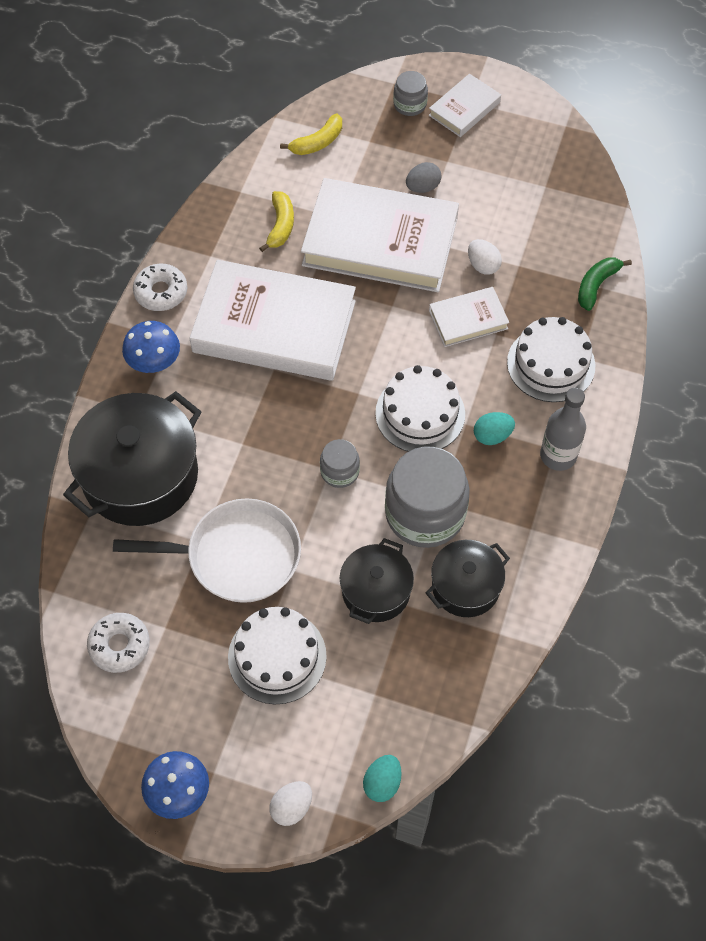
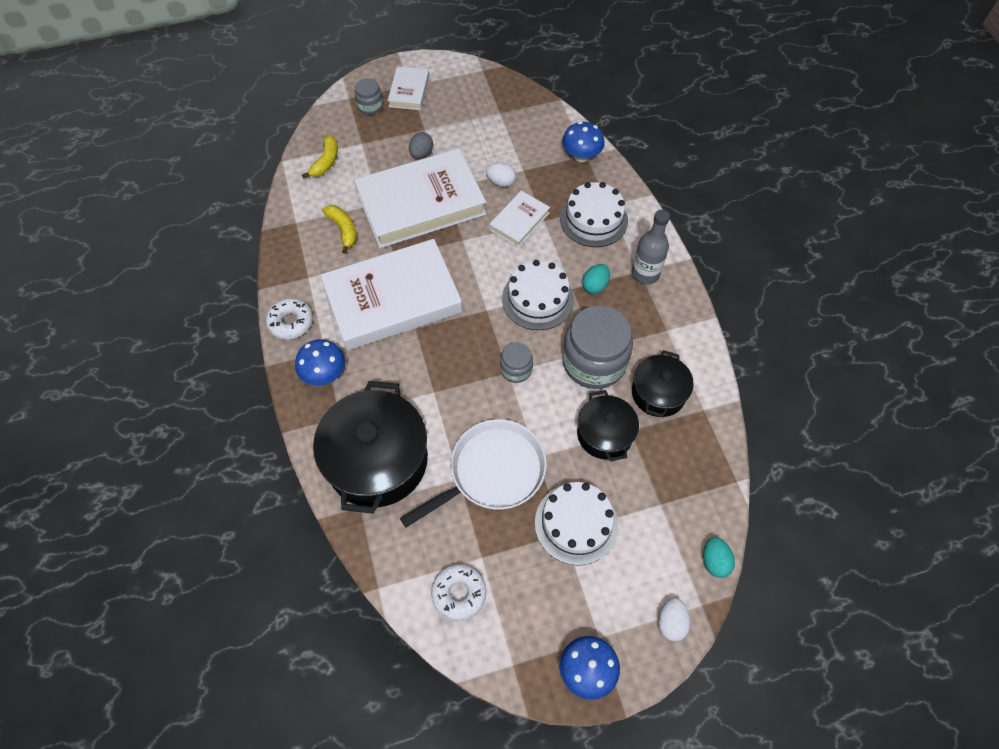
camera: 35 degrees left, 0 degrees up
green banana [578,257,632,311] -> blue mushroom [562,121,605,162]

